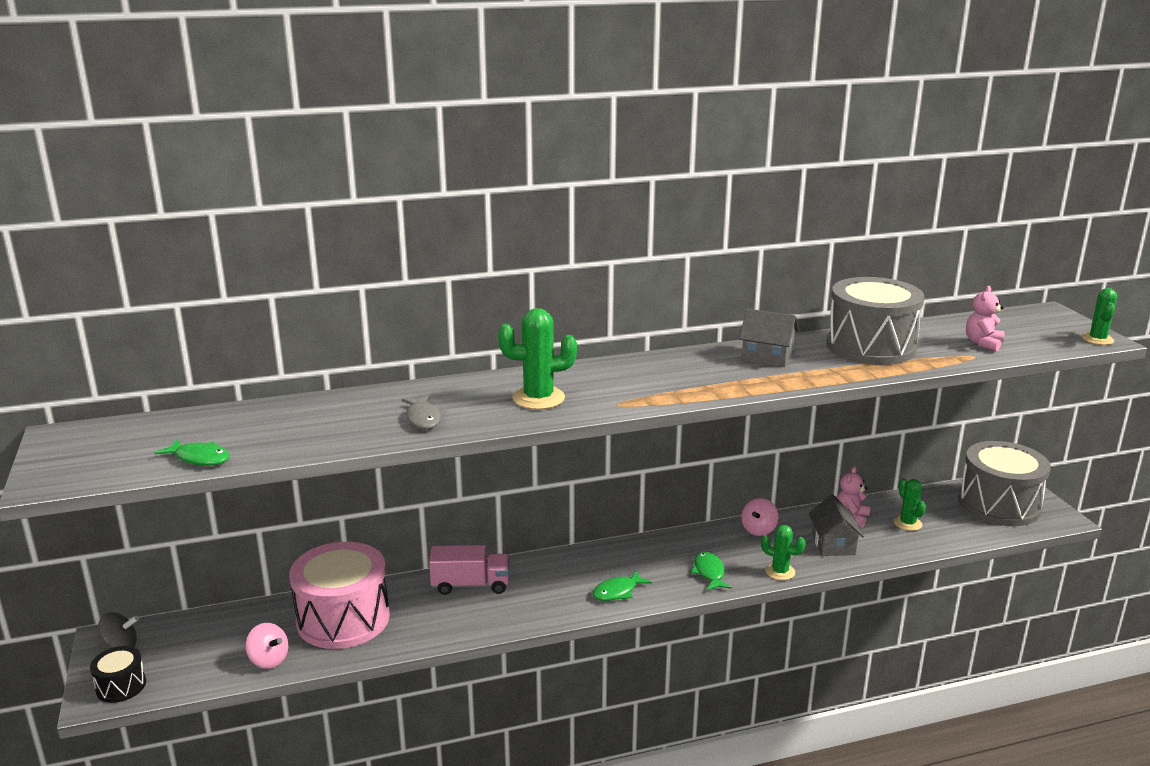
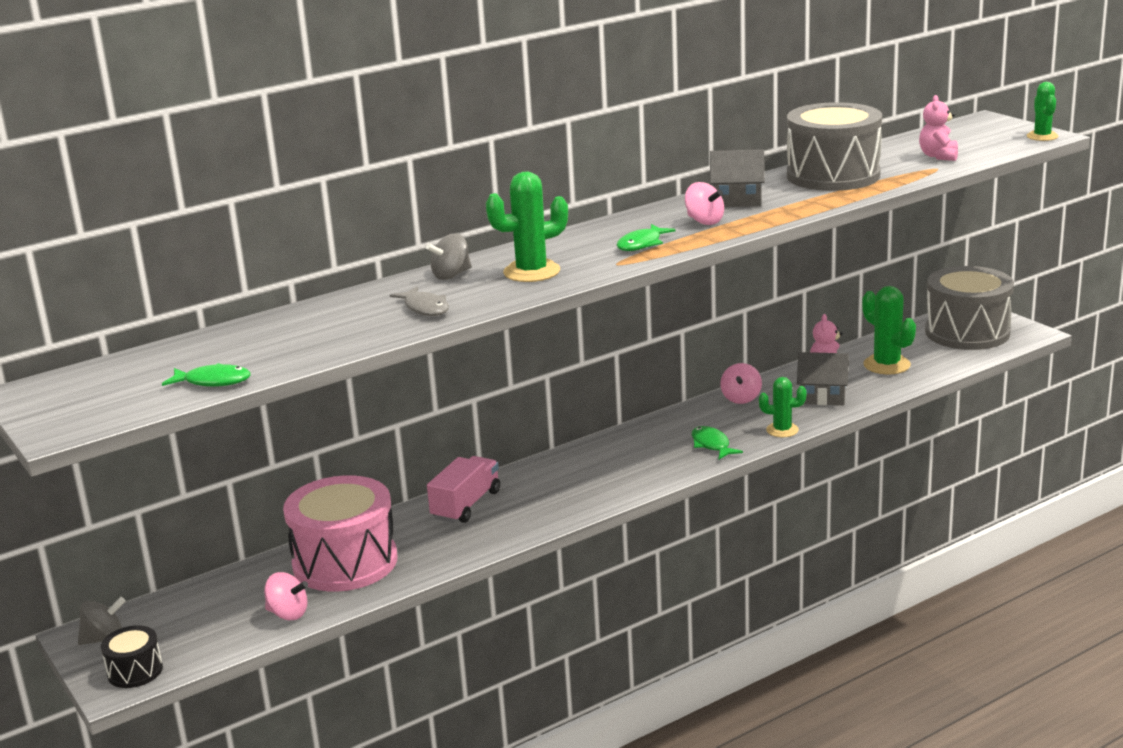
camera: 15 degrees left, 0 degrees up
pink truck [429,545,510,595] -> pink truck turned 45 degrees counterclockwise [427,456,500,523]
green fish [592,570,652,601] -> green fish moved to [617,224,675,251]
grey house [809,495,864,556] -> grey house turned 60 degrees counterclockwise [797,352,849,405]
green cactus [894,478,926,531] -> green cactus [862,286,916,374], size x1.56
none -> grey spinning top [426,233,472,280]
none -> pink spinning top [685,182,724,225]

